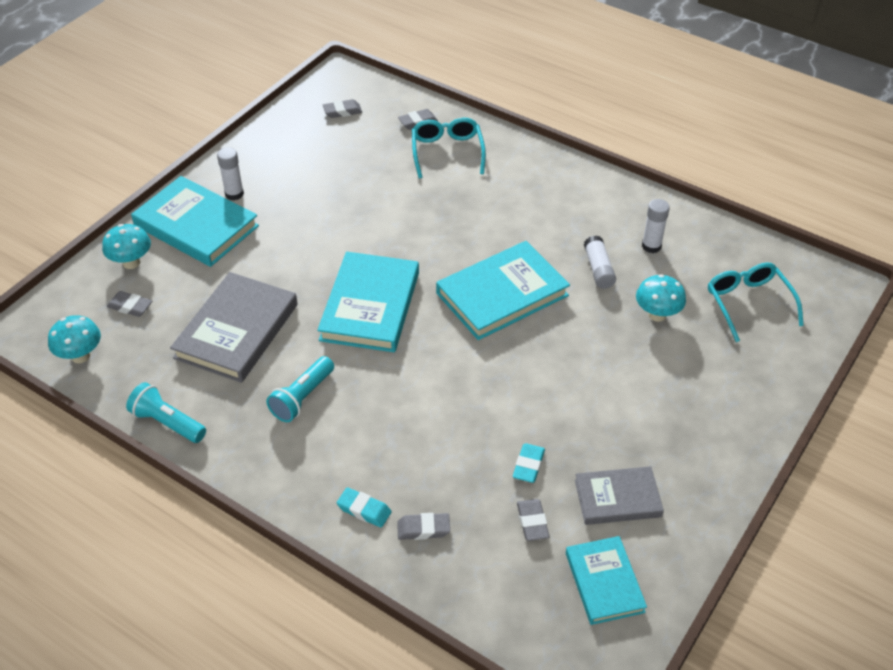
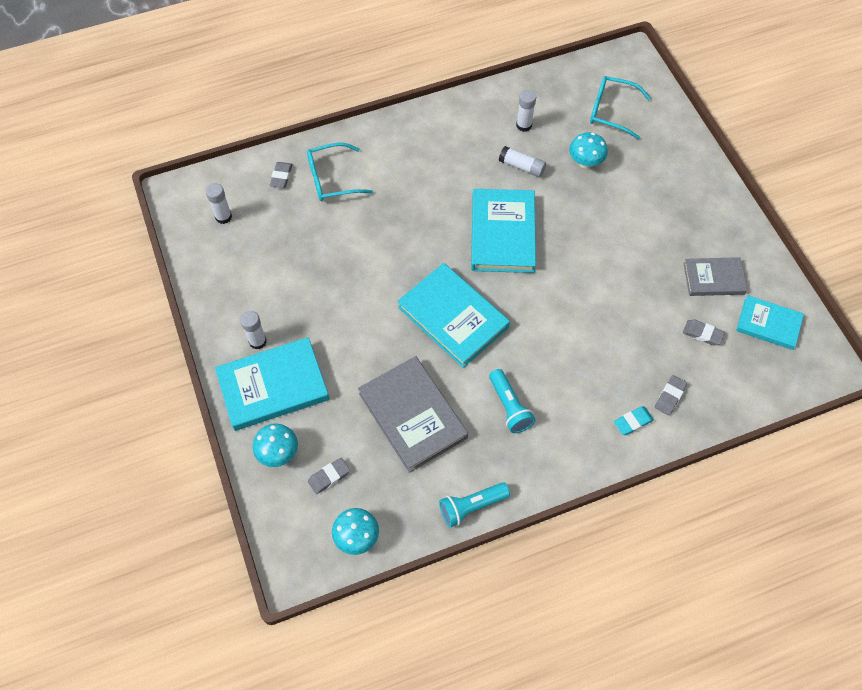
camera: 55 degrees left, 15 degrees up
grey eraser [323,99,362,118] -> white glue stick [206,183,232,224]
turquoise glasses [412,118,486,179] -> turquoise glasses turned 45 degrees counterclockwise [307,142,373,201]
turquoise eraser [513,443,545,483] -> none
grey book [575,466,664,525] -> grey book turned 60 degrees clockwise [683,257,747,296]

